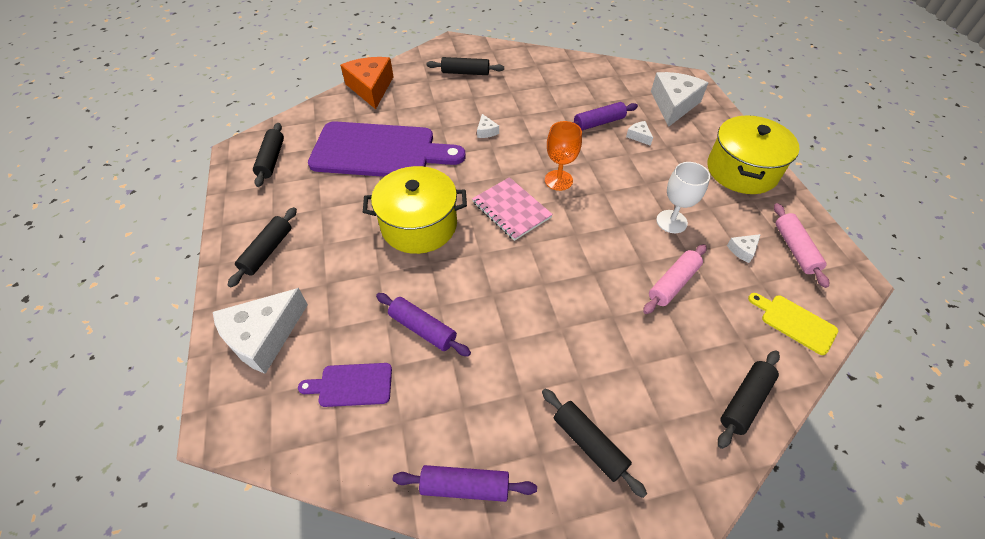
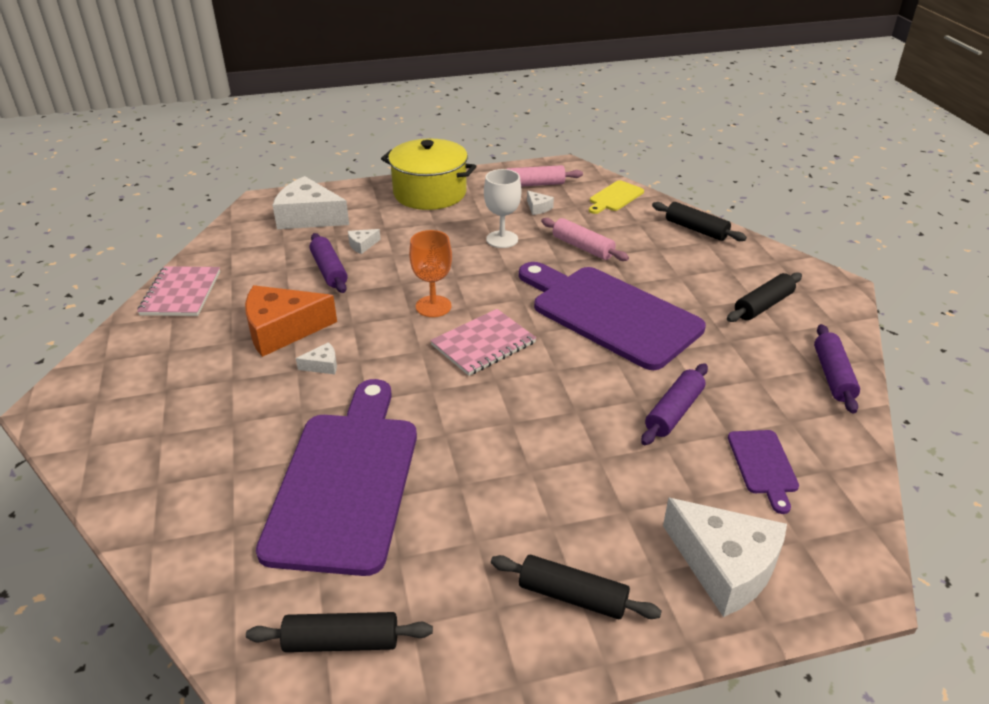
camera: 90 degrees left, 15 degrees down
orange cheese [340,57,394,109] -> orange cheese moved to [245,285,337,357]
yellow pot [363,166,467,254] -> none
black rolling pin [426,57,504,75] -> none
none -> pink notebook [137,266,220,316]
none -> purple cutting board [519,262,706,370]

